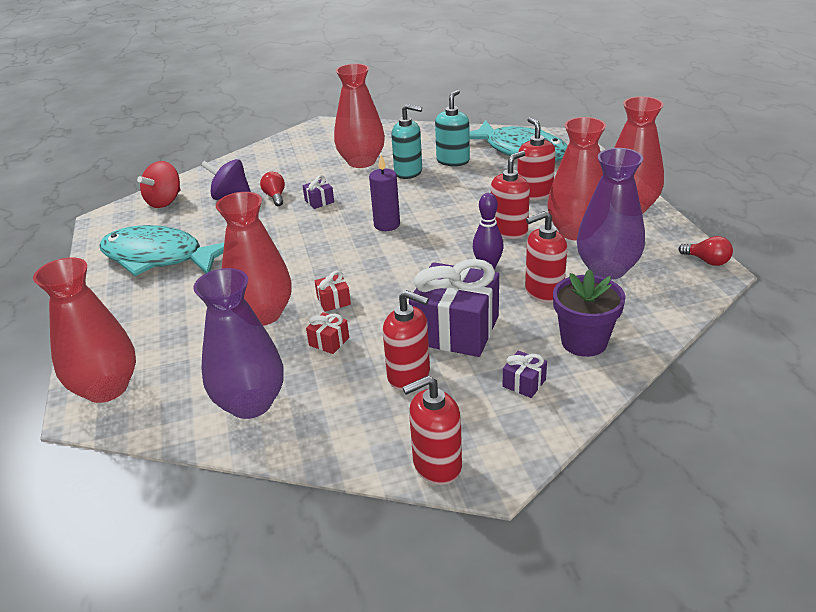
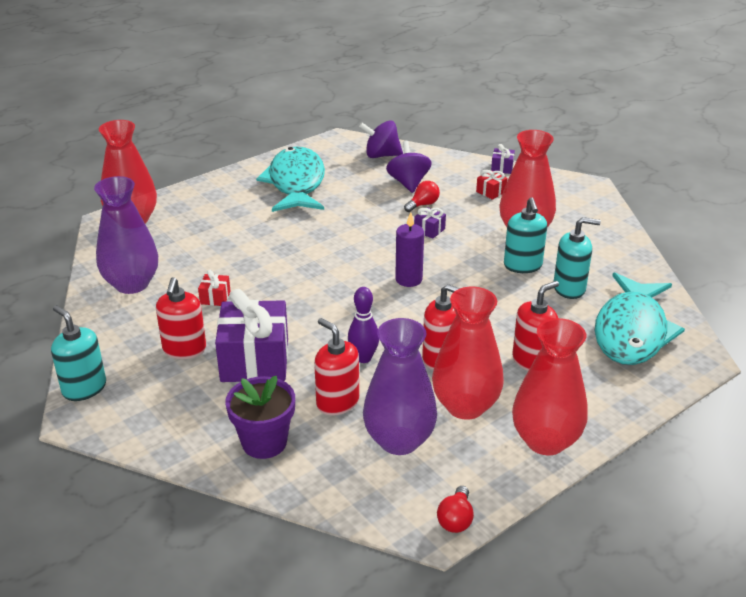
camera: 65 degrees right, 0 degrees up
red spinning top [137,161,180,208] -> purple spinning top [359,120,403,158]
red vase [216,192,292,326] -> none
red gift [315,270,351,312] -> red gift moved to [476,170,507,200]
red soap dispenser [402,376,462,485] -> turquoise soap dispenser [51,305,106,401]
purple gift [503,351,547,398] -> purple gift moved to [491,144,515,174]

